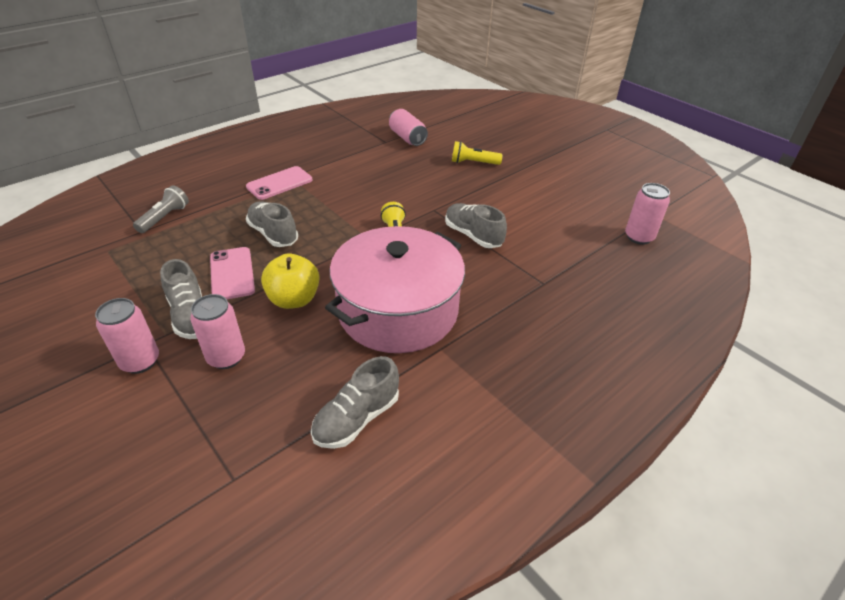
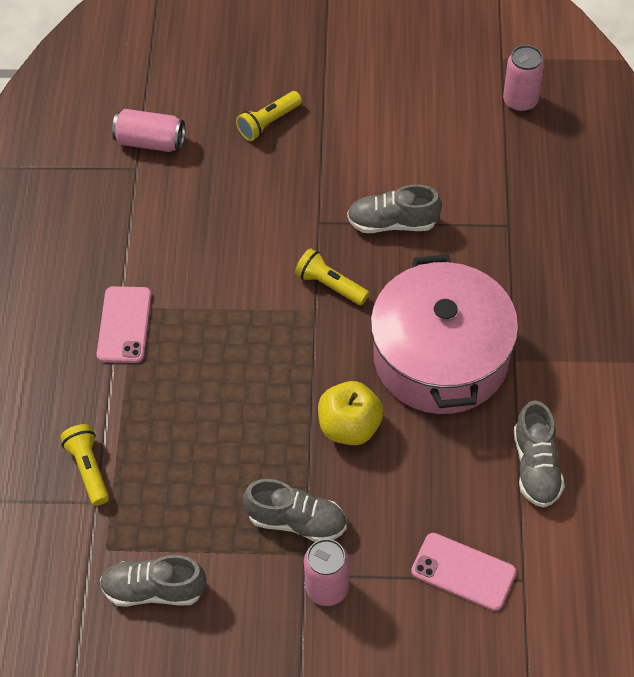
camera: 45 degrees left, 15 degrees up
grey flashlight [133,185,189,233] -> yellow flashlight [60,424,109,506]
pink can [190,294,245,369] -> none
pink phone [210,247,255,299] -> pink phone moved to [411,533,516,611]
grey shoe [246,201,298,247] -> grey shoe moved to [100,555,207,607]

